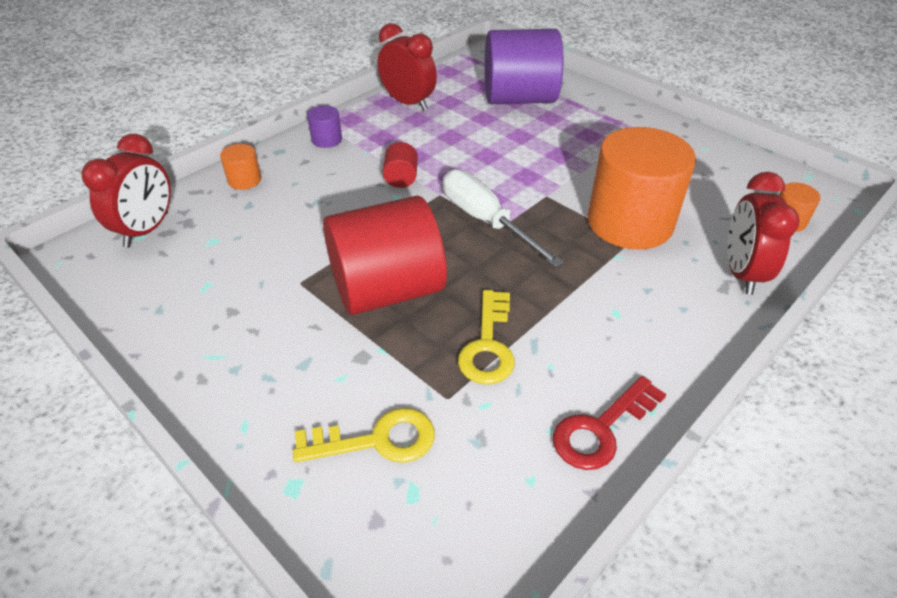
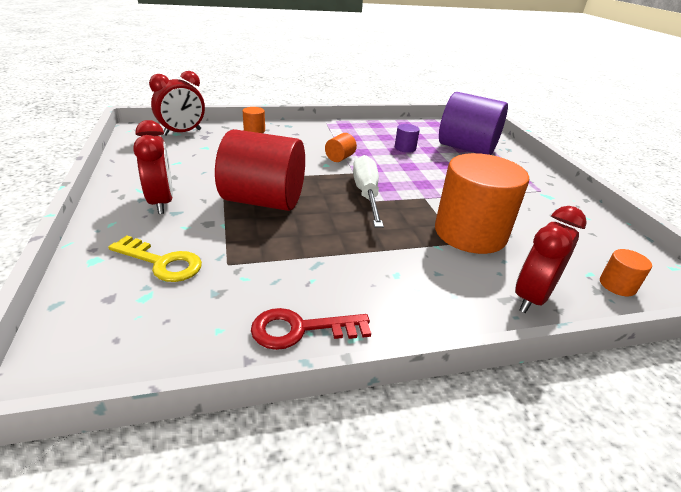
camera: 30 degrees right, 10 degrees down
purple cylinder [307,105,342,148] -> purple cylinder moved to [395,124,420,153]
red clock [378,23,437,111] -> red clock moved to [133,120,173,214]
red cylinder [383,142,418,188] -> orange cylinder [325,133,357,162]
yellow key [458,290,515,385] -> none

